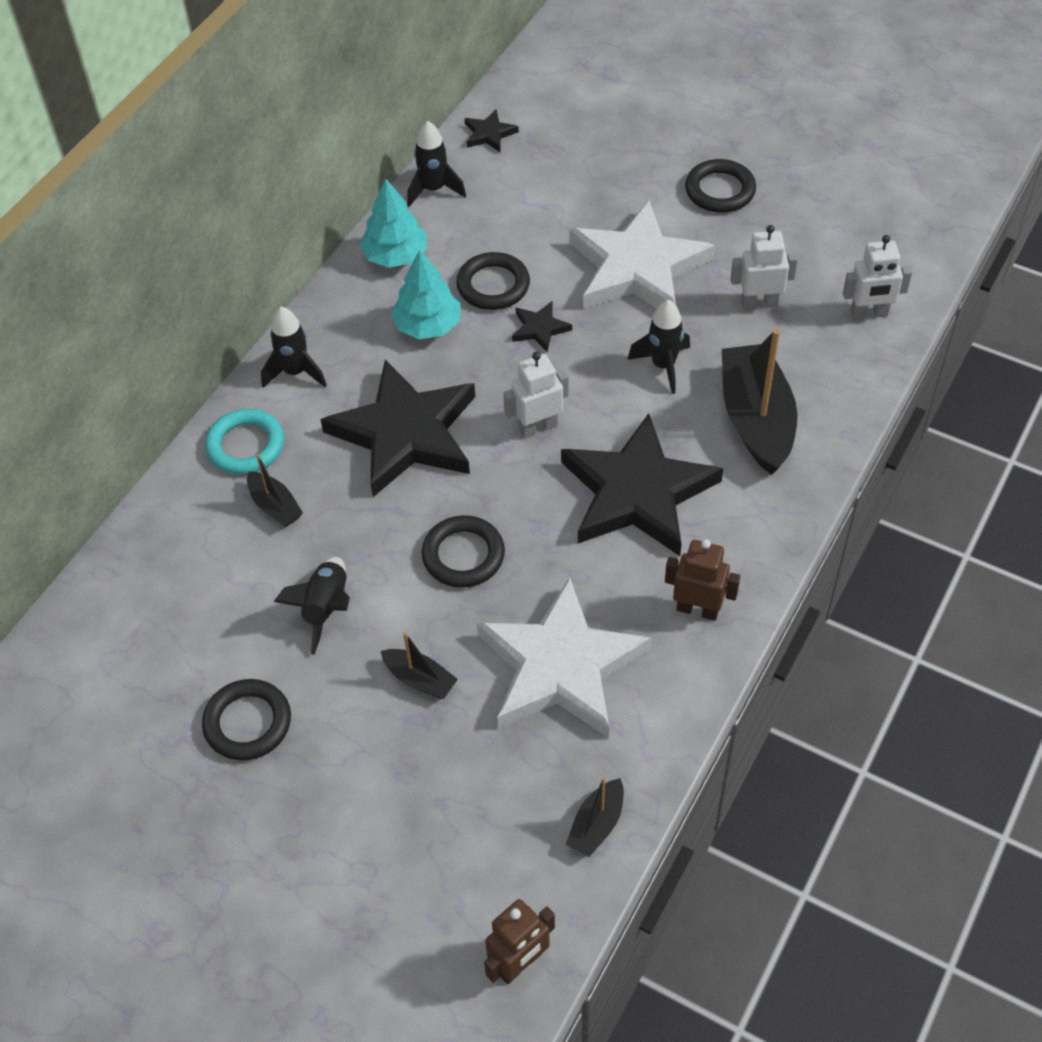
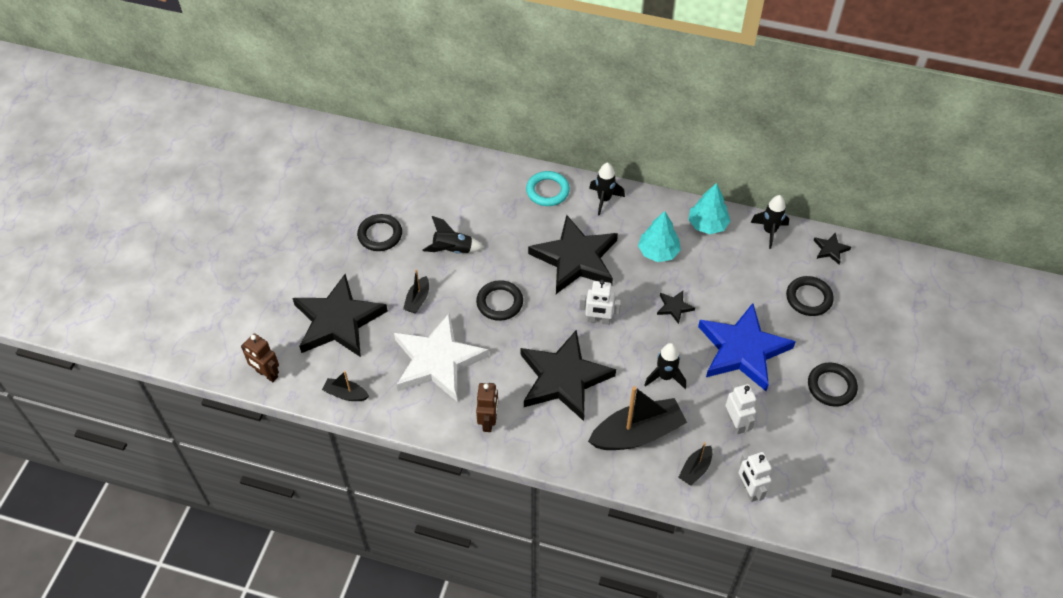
camera: 75 degrees right, 0 degrees up
black boat [247,454,303,527] -> black boat moved to [678,442,713,486]
black ring [456,252,530,310] -> black ring moved to [786,276,834,316]
white robot [503,352,569,438] -> white robot turned 135 degrees clockwise [579,280,621,325]
white star [569,200,715,309] -> blue star [698,303,796,391]
none -> black star [293,274,388,357]

